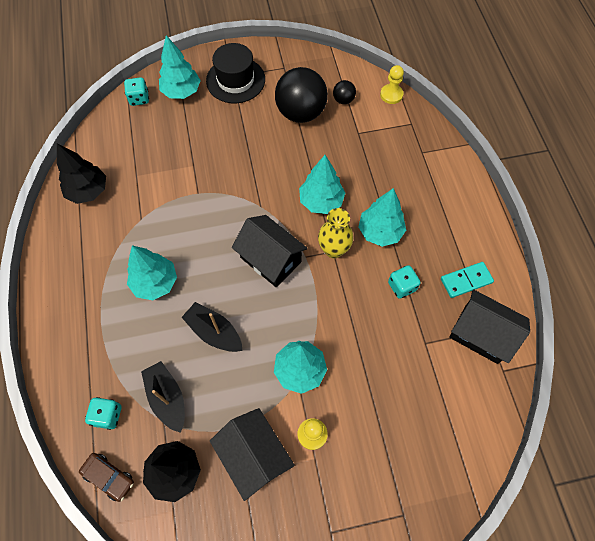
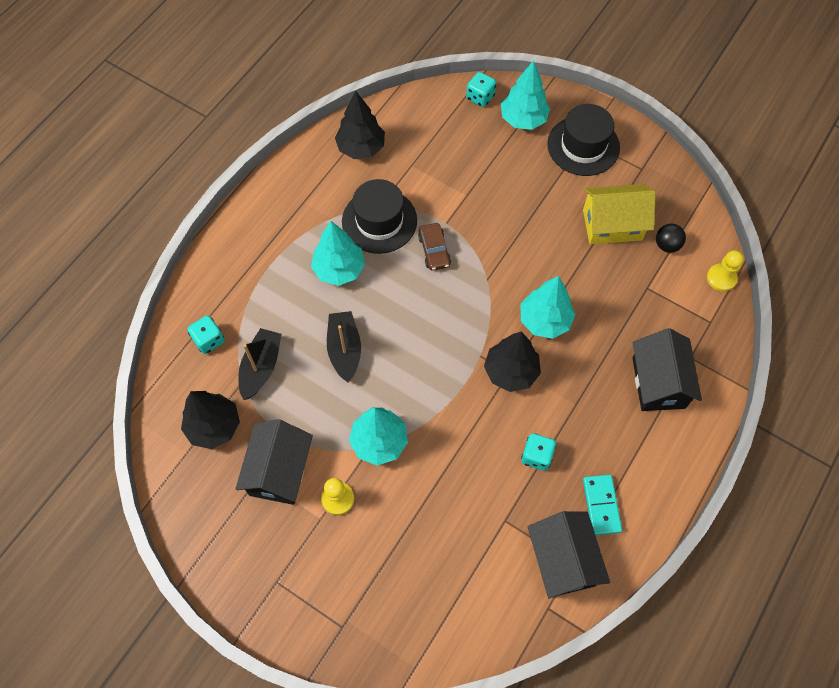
camera: 45 degrees right, 0 degrees up
brown car [79,453,134,502] -> brown car moved to [418,223,451,271]
black house [232,215,308,288] -> black house moved to [632,328,702,411]
black ball [275,67,328,123] -> yellow house [583,184,656,244]
yellow vase [318,208,353,258] -> black tree [484,332,541,392]
turquoise tree [358,188,406,247] -> none
turquoise domino [441,262,494,298] -> turquoise domino turned 60 degrees clockwise [583,475,622,535]
none -> black hat [342,179,417,254]

